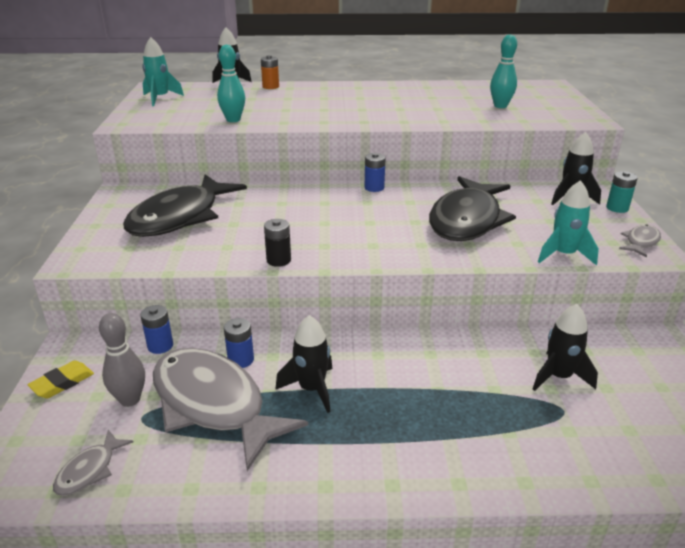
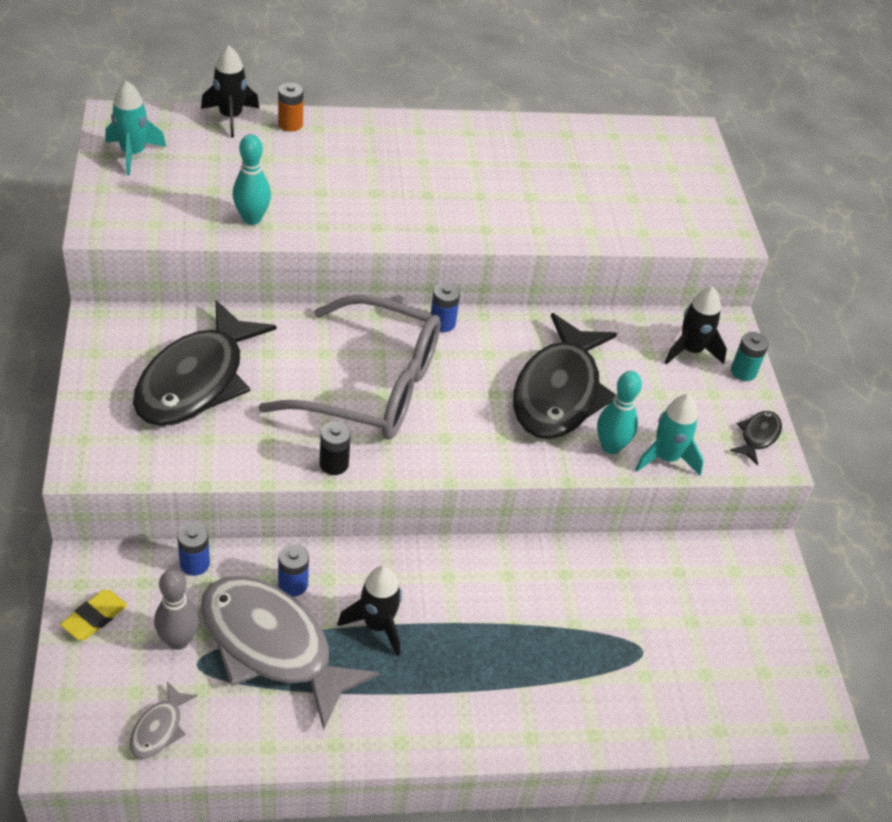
camera: 10 degrees left, 15 degrees up
turquoise bowling pin [490,34,517,108] -> turquoise bowling pin moved to [597,371,642,454]
black rocket [533,304,598,391] -> none
grey fish [619,225,661,257] -> black fish [730,411,782,465]
none -> grey glasses [259,295,441,440]

